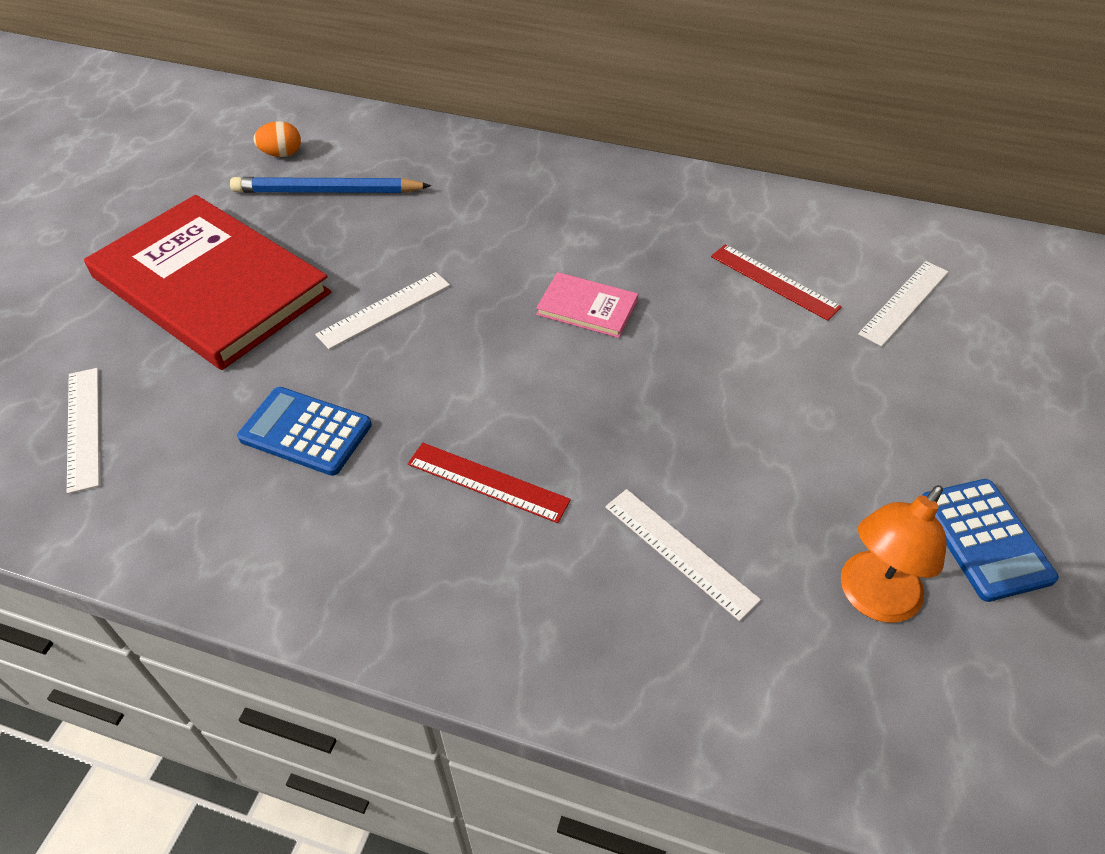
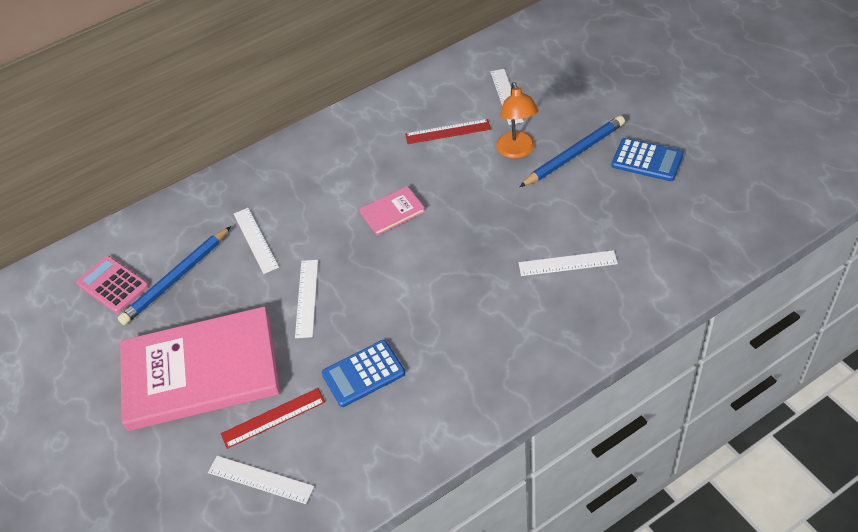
camera: 45 degrees left, 0 degrees up
red book [84,195,331,370] -> pink book [120,306,280,431]
orange egg [253,121,301,157] -> pink calculator [76,256,149,314]
red ruler [408,443,571,523] -> red ruler moved to [221,388,325,449]
orange lamp [841,485,947,623] -> orange lamp moved to [496,82,539,158]
none -> white ruler [234,208,279,274]
none -> blue pencil [519,116,625,187]

